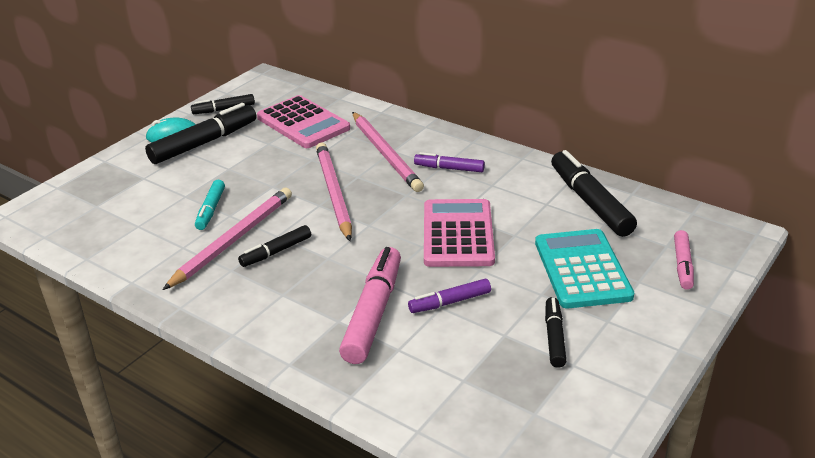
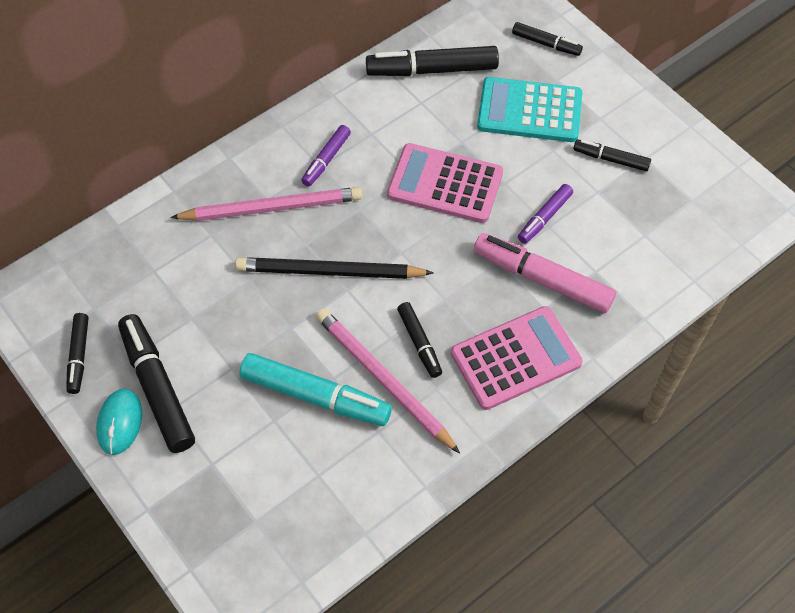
camera: 75 degrees left, 25 degrees up
turquoise marker [195,180,225,230] -> turquoise marker [240,353,392,426], size x1.79
pink calculator [257,95,350,148] -> pink calculator moved to [451,306,583,410]
pink pencil [316,143,352,241] -> black pencil [235,257,434,279]
purple marker [408,279,491,313] -> purple marker turned 45 degrees clockwise [518,184,573,244]
pink marker [674,230,694,290] -> black marker [512,22,583,56]

